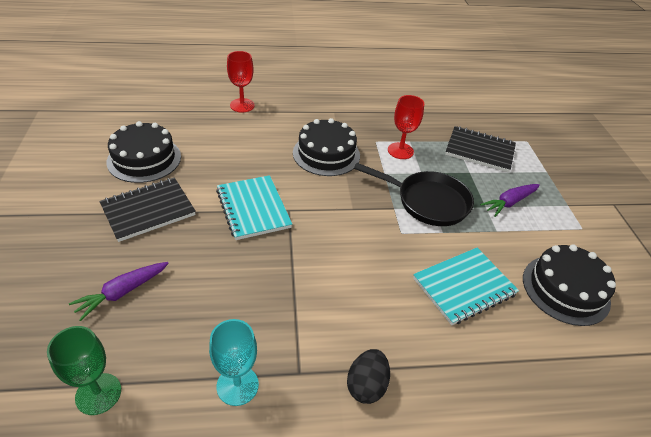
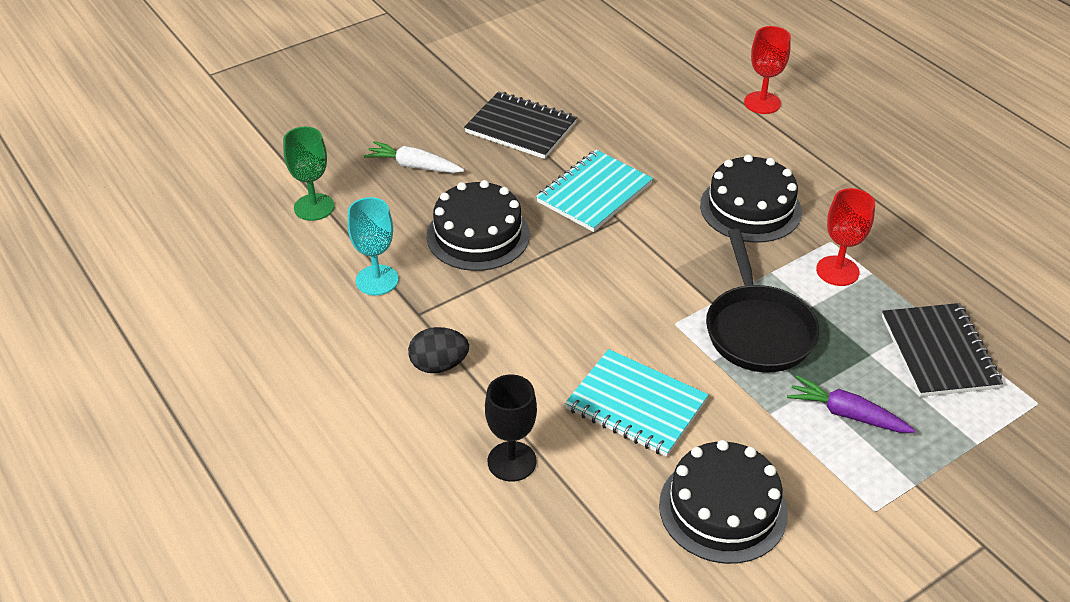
camera: 65 degrees right, 0 degrees up
purple carrot [69,262,169,321] -> white carrot [364,141,464,173]
black cake [107,121,181,183] -> black cake moved to [427,180,530,271]
none -> black goblet [485,374,537,482]

